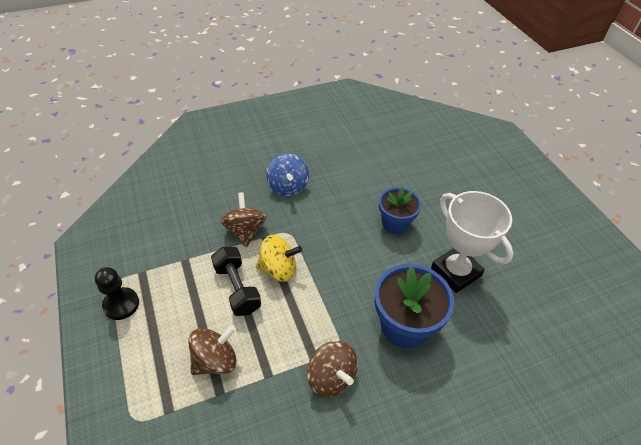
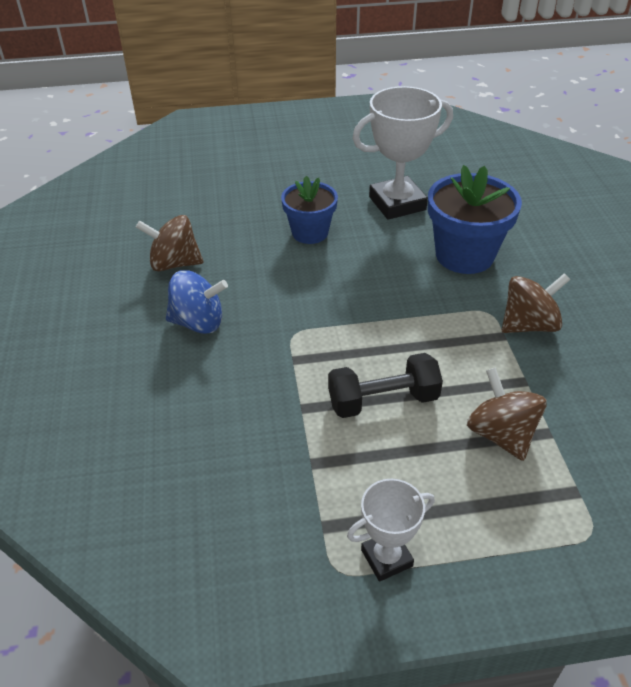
camera: 75 degrees left, 5 degrees down
black pawn [95,267,139,320] -> white trophy [347,479,435,582]
brown spinning top [220,192,267,247] -> brown spinning top moved to [136,215,204,271]
yellow spinning top [256,235,302,282] -> none

